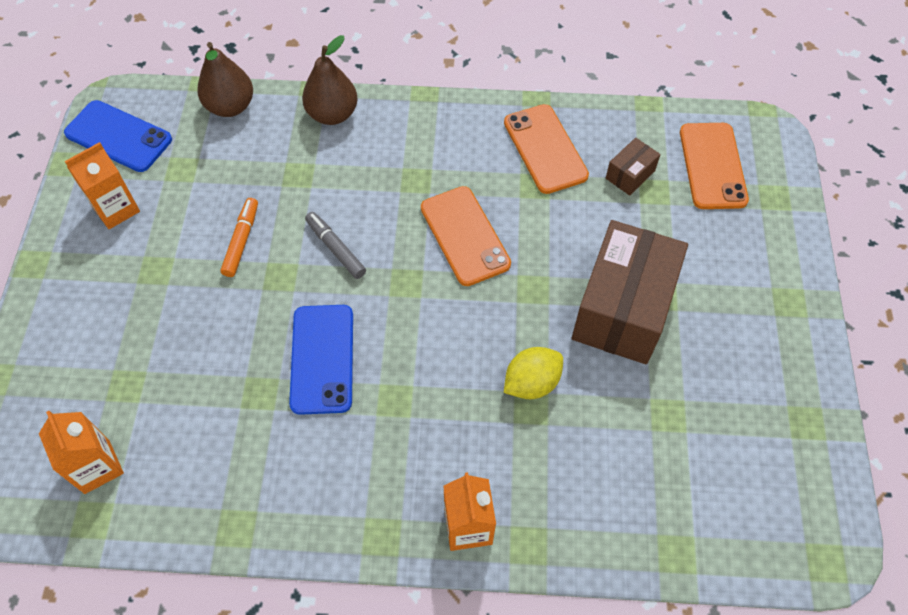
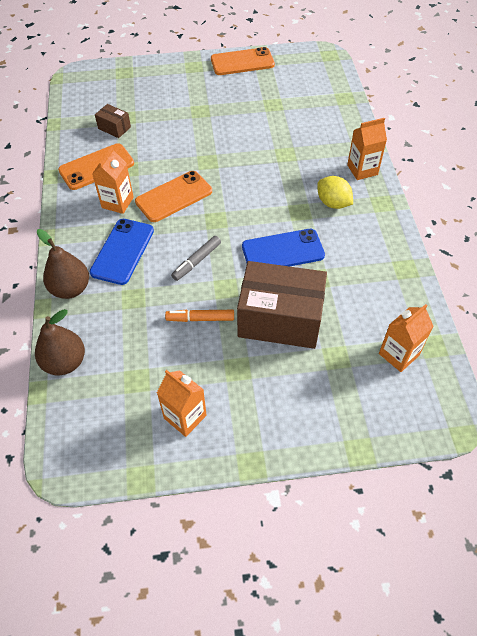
camera: 100 degrees left, 5 degrees down
blue phone [64,100,172,172] -> blue phone moved to [89,219,154,285]
yellow lemon [504,347,563,399] -> yellow lemon moved to [317,176,353,209]
brown box [572,220,688,364] -> brown box moved to [237,261,327,349]
orange phone [680,123,749,209] -> orange phone moved to [211,47,275,75]
none -> orange carton [92,146,134,214]

